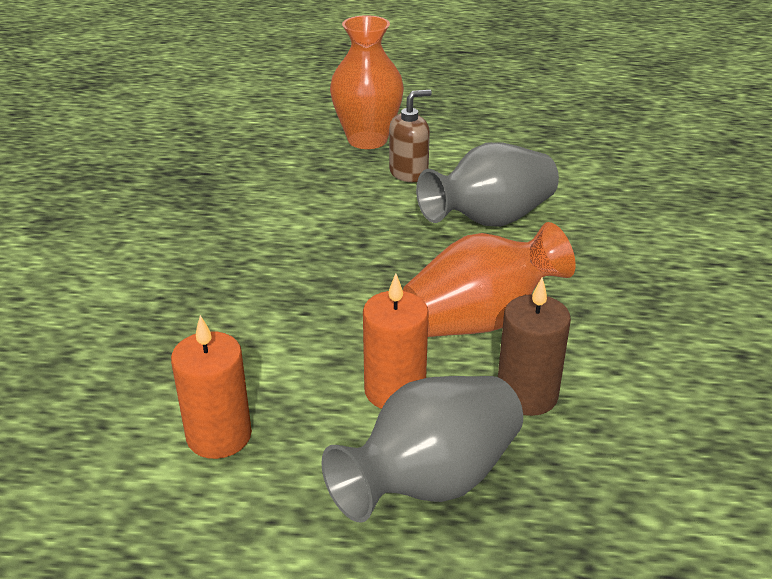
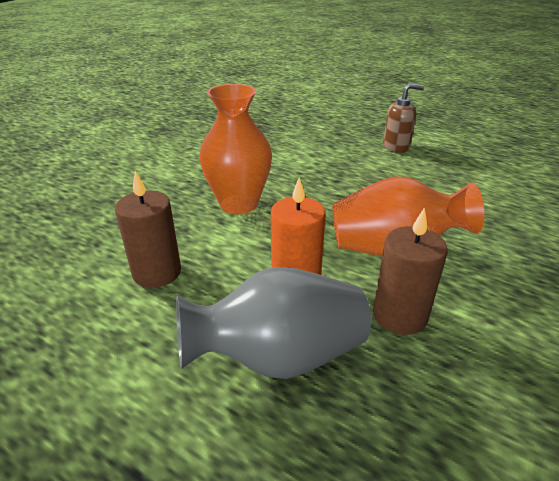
camera: 25 degrees right, 0 degrees up
orange candle [171,315,252,459] -> brown candle [115,171,181,288]
orange vase [330,15,404,149] -> orange vase moved to [199,84,272,214]
grey vase [416,142,559,227] -> none

